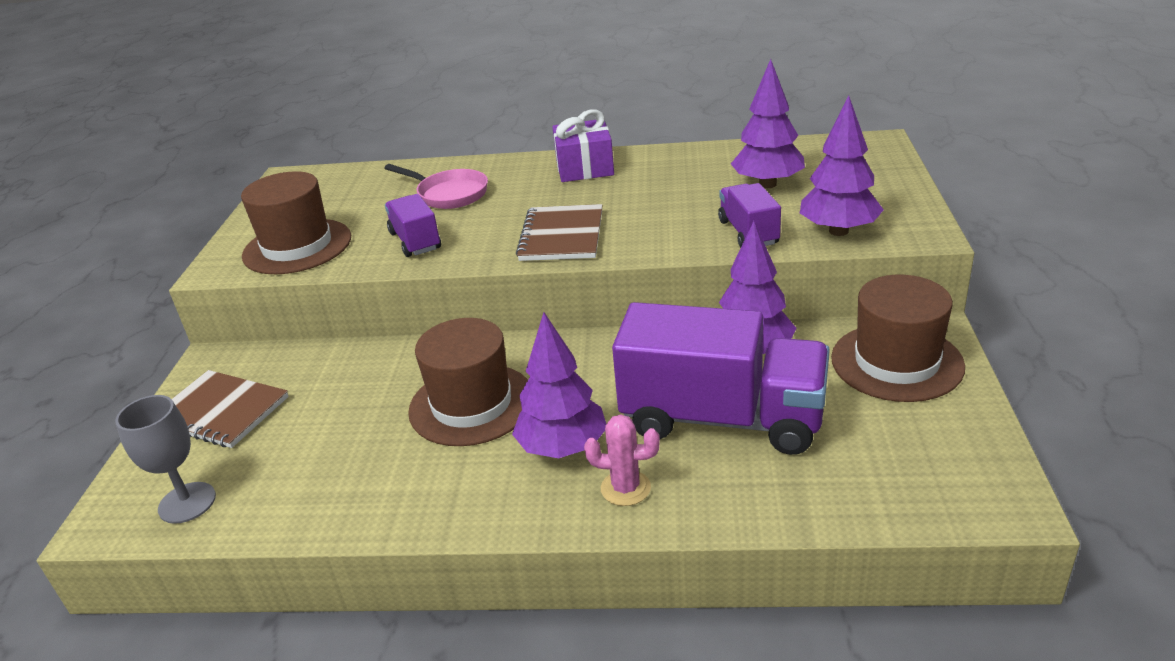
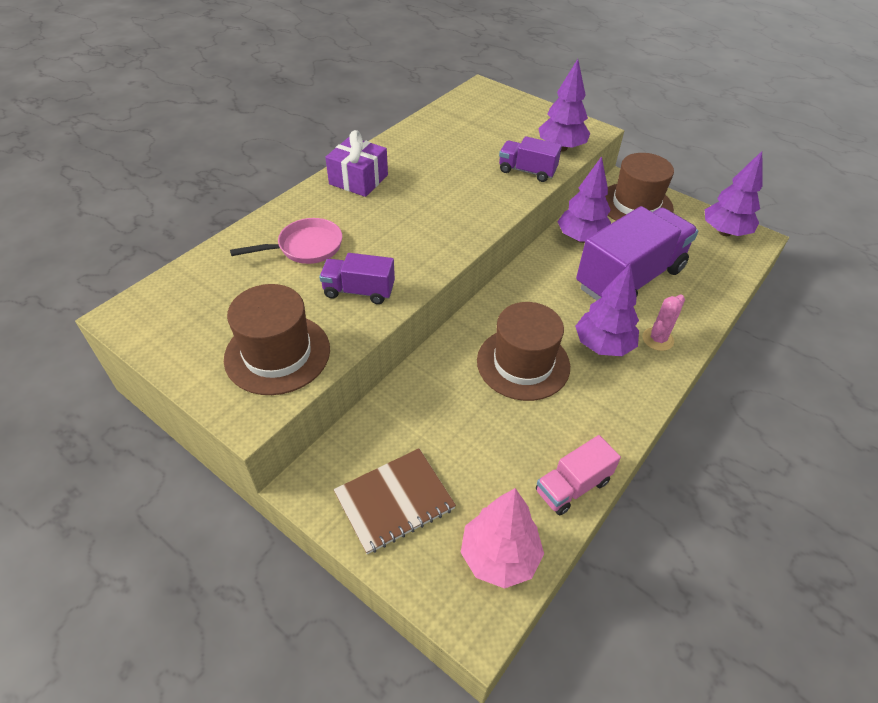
camera: 60 degrees left, 15 degrees up
grey goblet [115,395,216,524] -> pink tree [461,488,544,589]
brown notebook [516,204,602,261] -> none
purple tree [731,59,805,188] -> purple tree moved to [705,151,763,236]
none -> pink truck [536,435,621,516]

